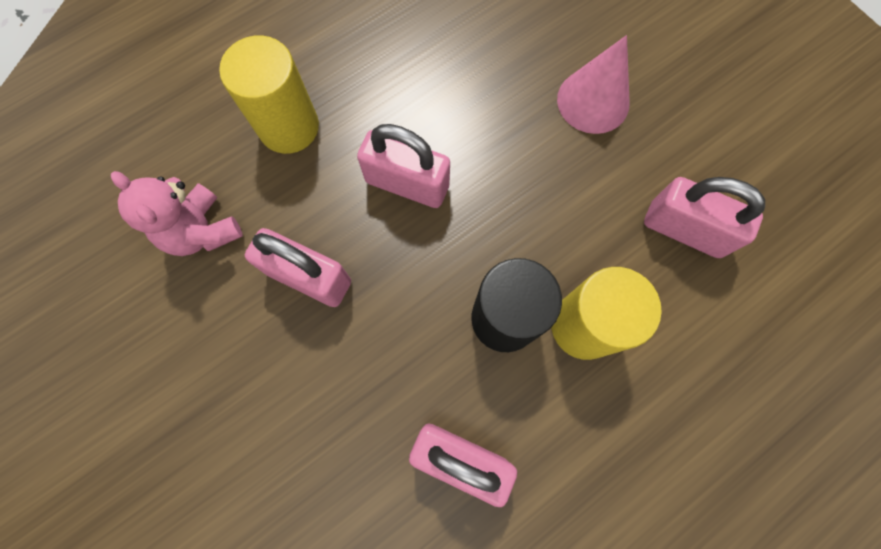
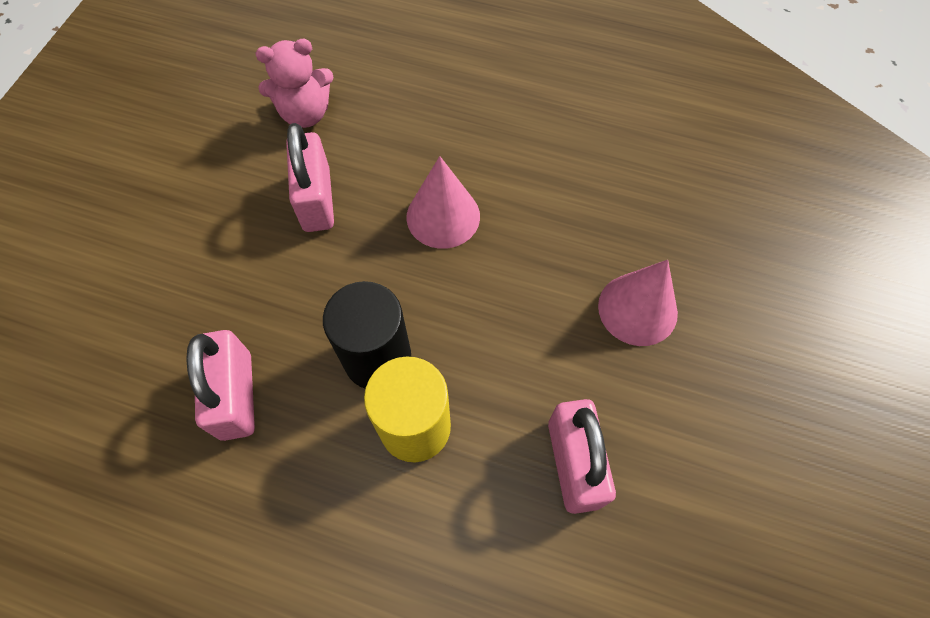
camera: 55 degrees right, 10 degrees down
pink teddy bear [111,171,243,256] -> pink teddy bear turned 120 degrees counterclockwise [255,39,334,128]
yellow cylinder [219,35,319,154] -> none
pink padlock [357,124,450,208] -> pink cone [407,156,480,249]

